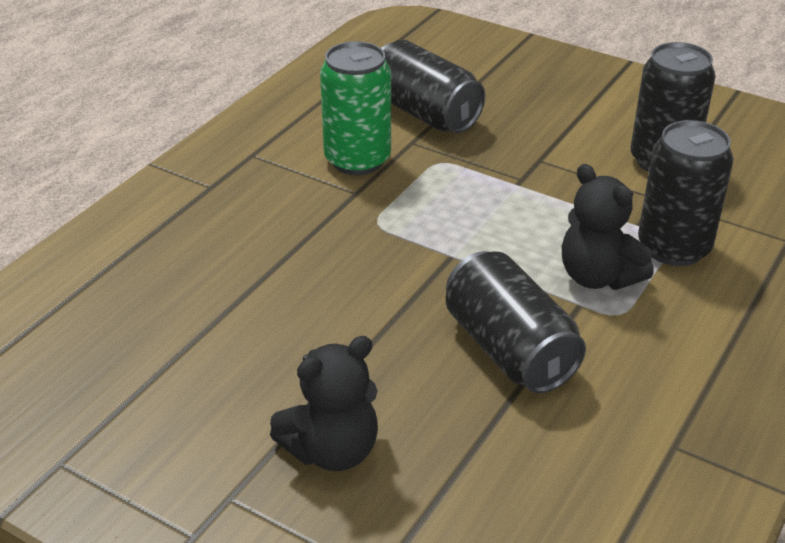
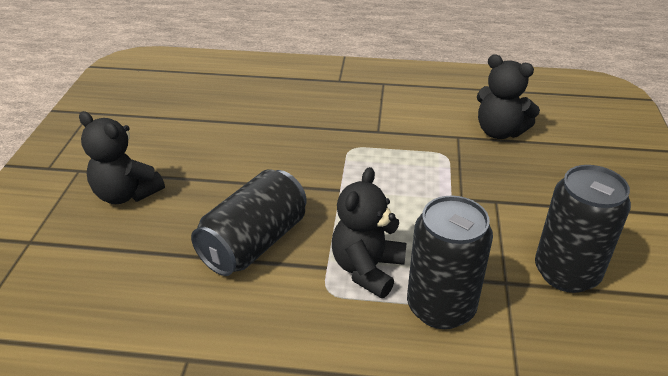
camera: 65 degrees right, 0 degrees up
green can [320,41,391,175] -> none
black can [381,40,485,133] -> black teddy bear [477,54,540,139]

